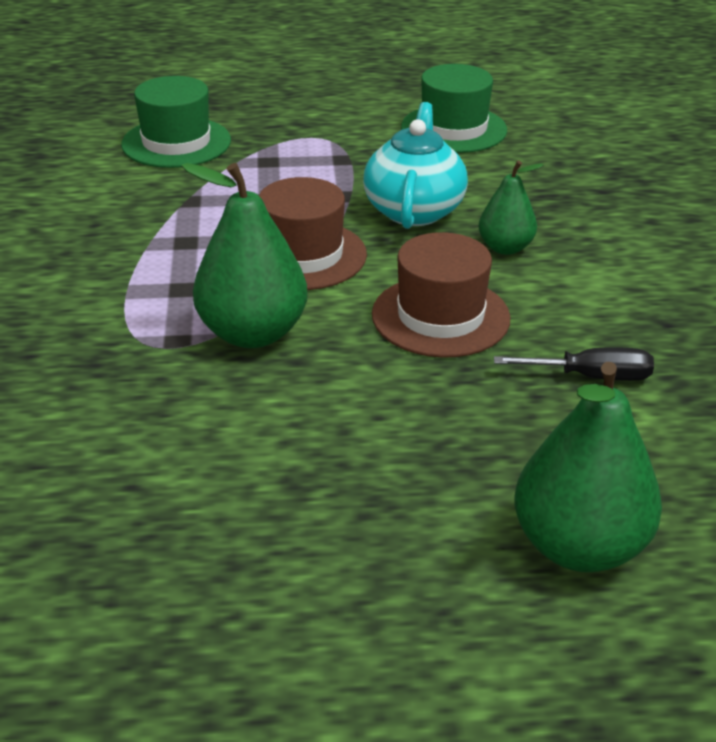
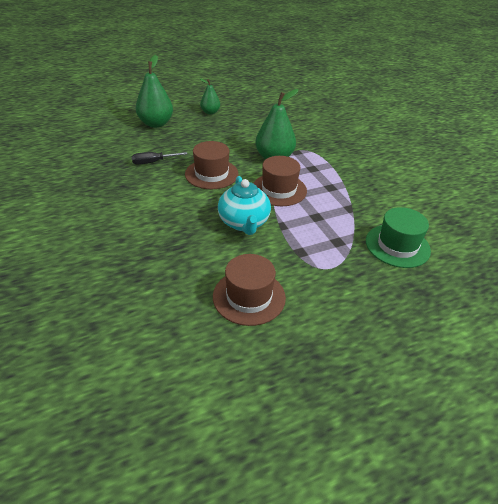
camera: 160 degrees right, 5 degrees up
green hat [401,64,507,153] -> brown hat [213,254,286,326]
green pear [479,160,543,255] -> green pear moved to [200,78,220,115]

